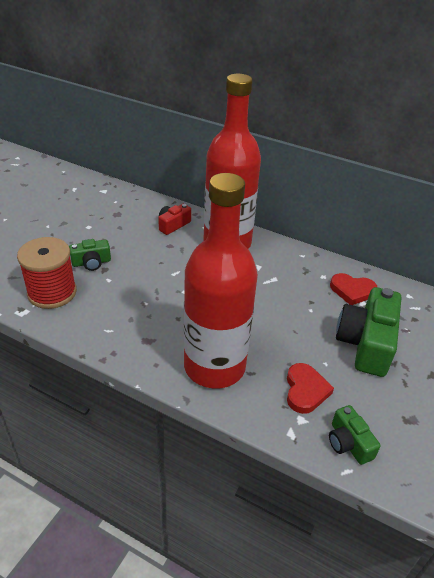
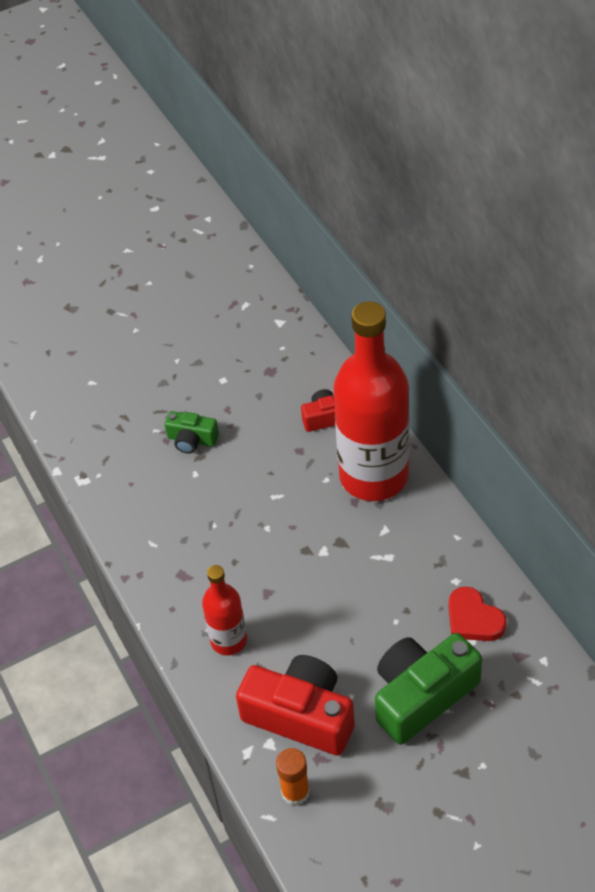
camera: 40 degrees right, 10 degrees up
red spool [17,237,77,309] -> none
red bottle [184,173,258,389] -> red bottle [202,565,247,655], size x0.49
red heart [287,363,334,414] -> red camera [236,655,355,756]
green camera [329,405,381,465] -> orange glue stick [276,748,310,806]

